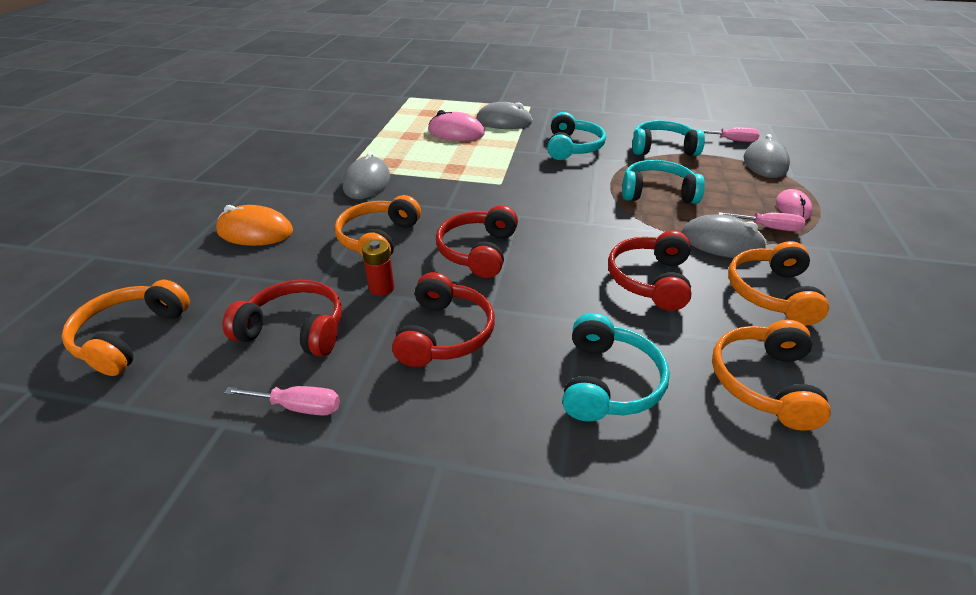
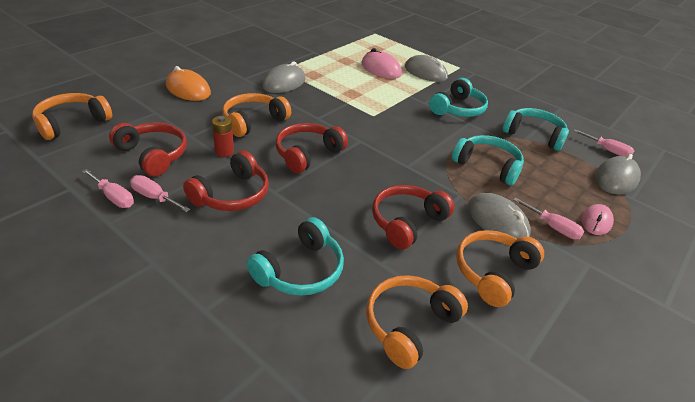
camera: 25 degrees right, 0 degrees up
none -> pink screwdriver [130,175,190,212]

